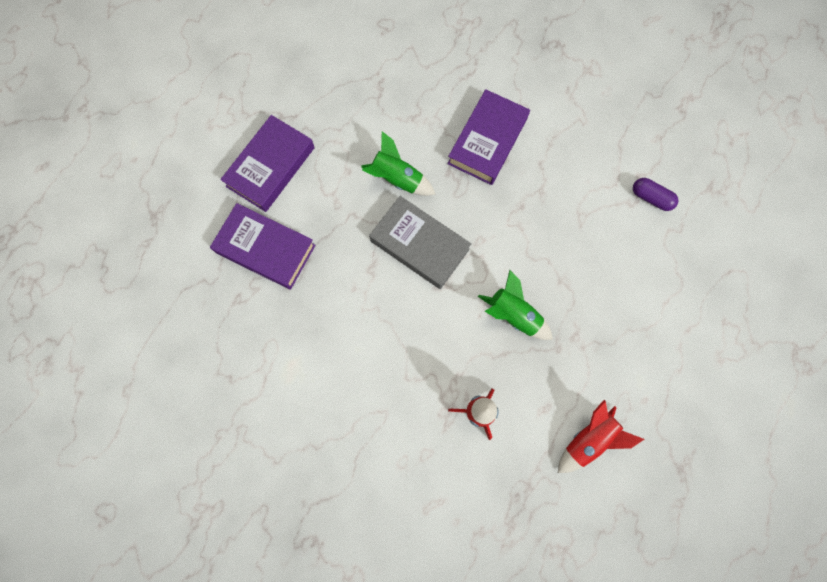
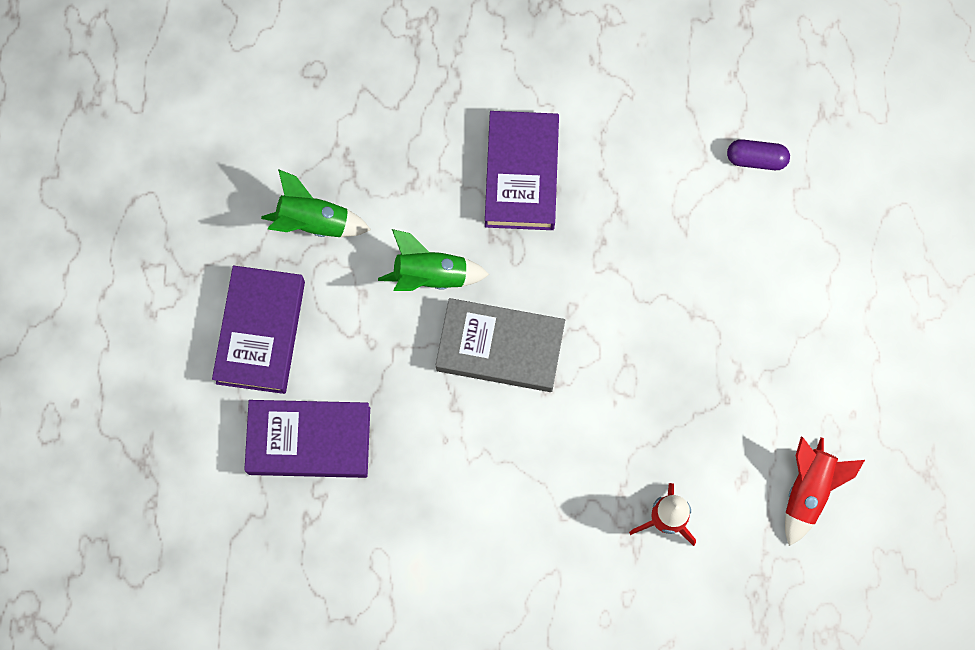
camera: 25 degrees left, 0 degrees up
green rocket [478,270,553,340] -> green rocket moved to [261,169,371,237]

